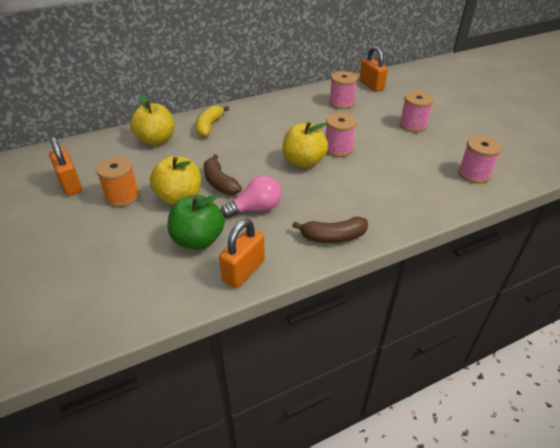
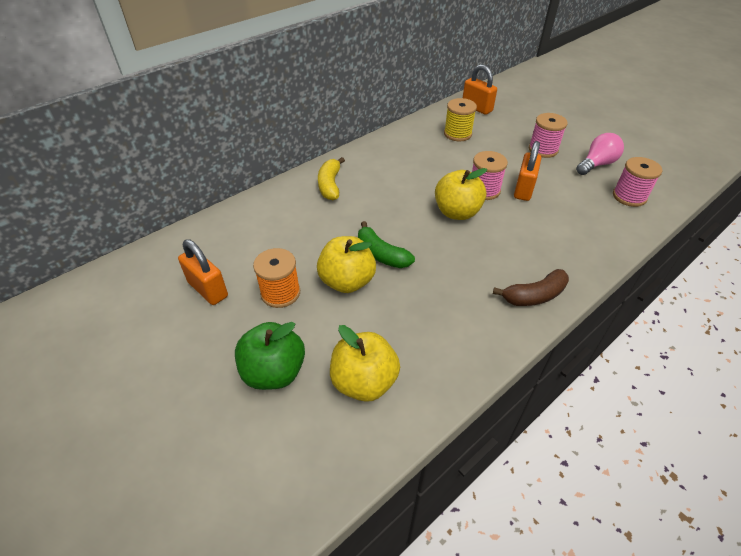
camera: 15 degrees left, 5 degrees up
yellow apple [130,94,175,146] -> yellow apple moved to [330,325,400,402]
green apple [168,194,225,250] -> green apple moved to [235,322,305,390]
brown banana [204,154,242,195] -> green banana [358,221,415,268]
orange padlock [219,219,265,288] -> orange padlock moved to [514,141,541,201]
pink light bulb [221,176,282,218] -> pink light bulb moved to [576,133,624,175]
pink spool [329,71,358,109] -> yellow spool [444,98,477,141]

